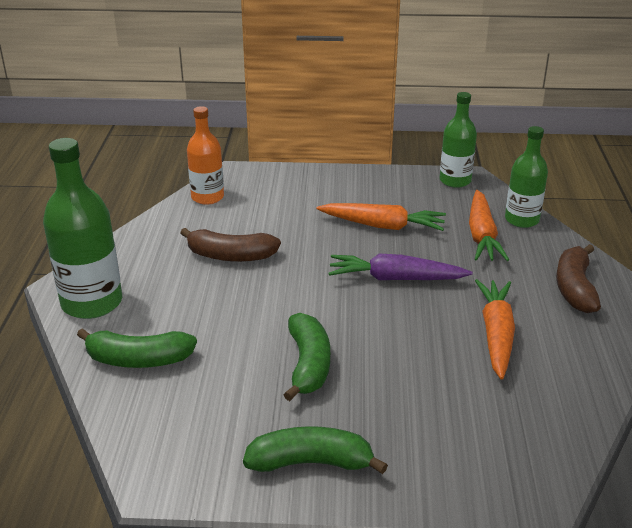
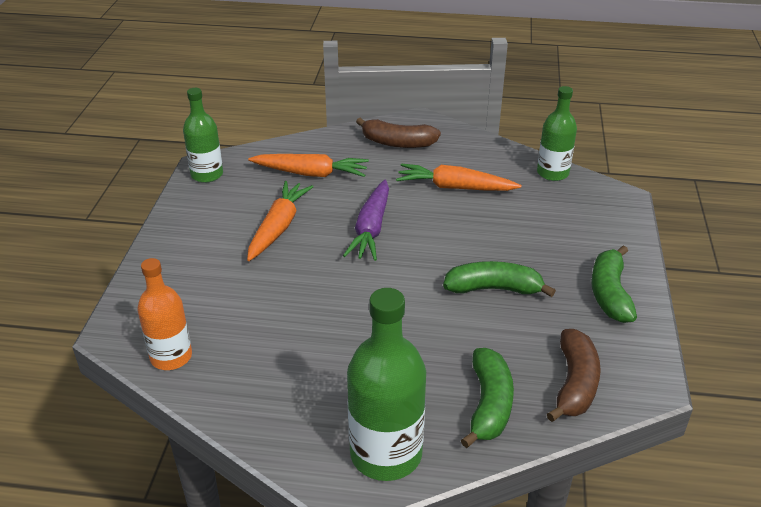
camera: 85 degrees left, 5 degrees up
brown banana [180,228,281,262] -> brown banana moved to [547,329,601,422]
green bottle [505,126,548,228] -> green bottle moved to [537,86,577,181]

